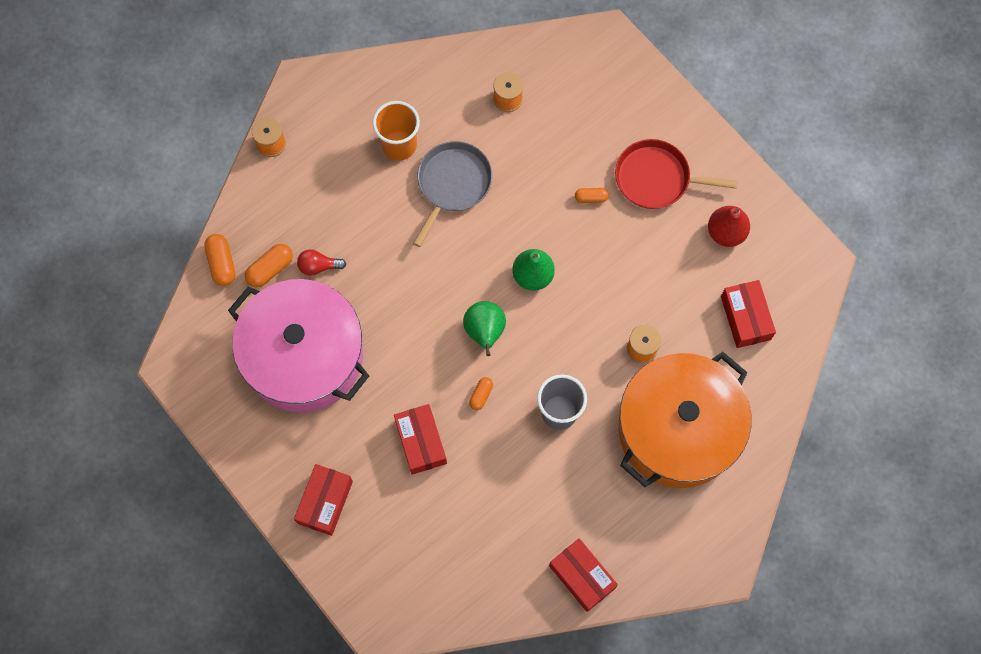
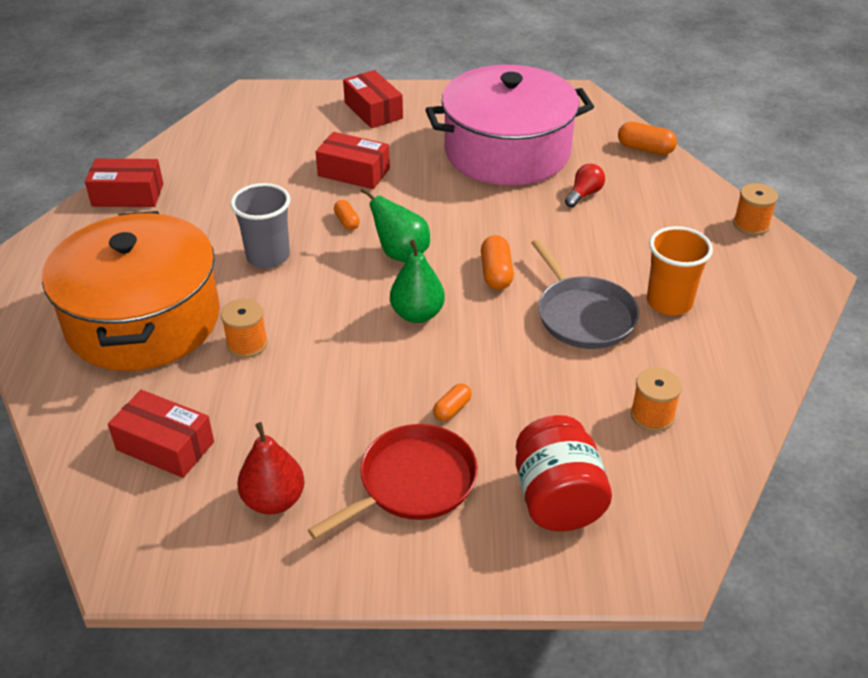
camera: 130 degrees right, 30 degrees down
orange capsule [245,244,293,288] -> orange capsule moved to [481,235,514,290]
none -> red jar [516,415,612,531]

